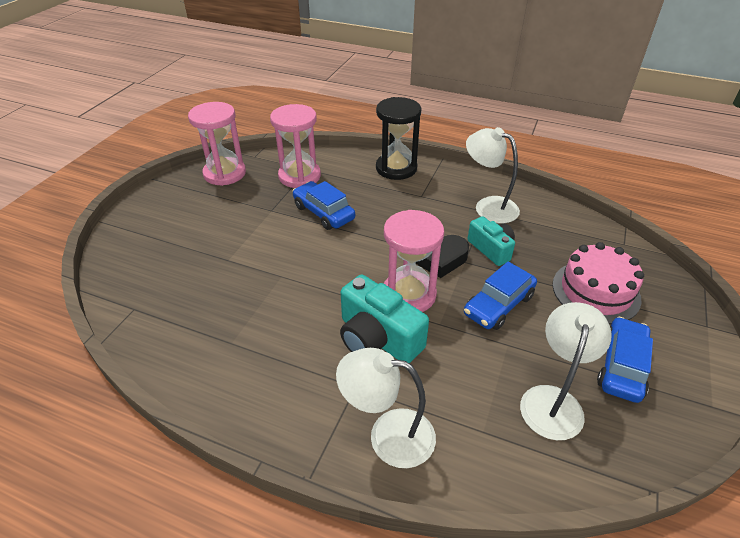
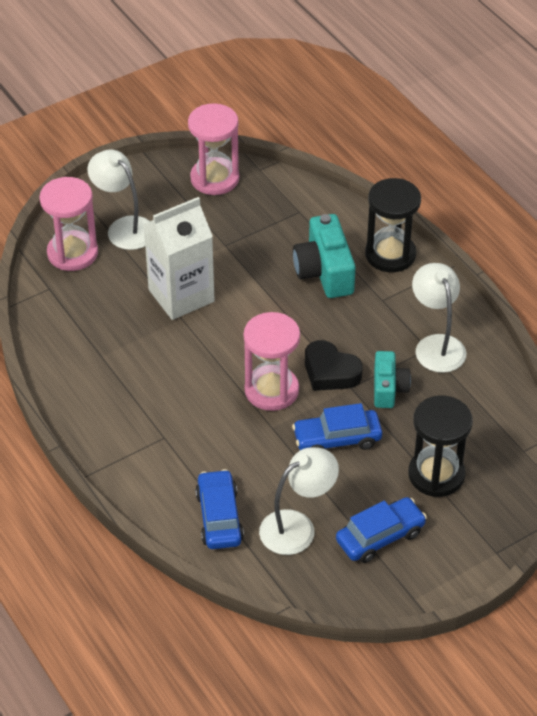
camera: 35 degrees right, 5 degrees up
pink hourglass [270,104,321,188] -> pink hourglass moved to [39,177,98,271]
blue car [292,181,355,230] -> blue car moved to [195,469,244,549]
white lamp [336,348,436,468] -> white lamp moved to [87,150,150,250]
turquoise camera [340,275,429,363] -> turquoise camera moved to [293,214,356,298]
pink cake [552,242,644,324] -> black hourglass [408,395,473,497]
none -> white carton [143,197,215,320]

